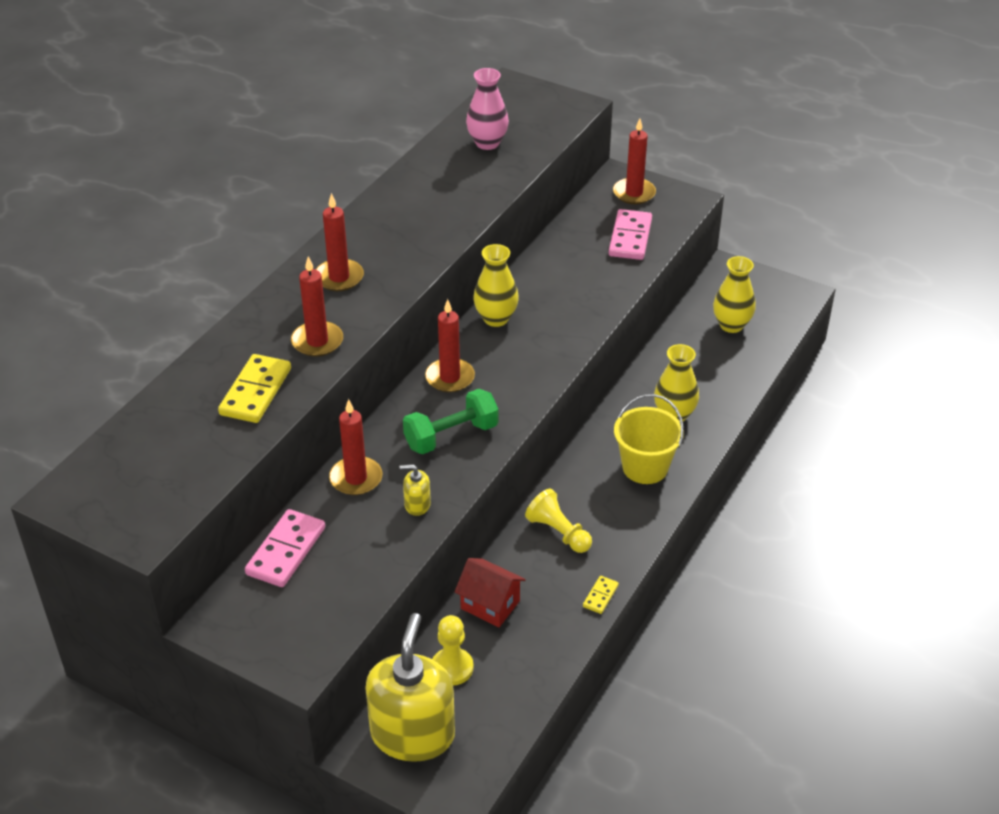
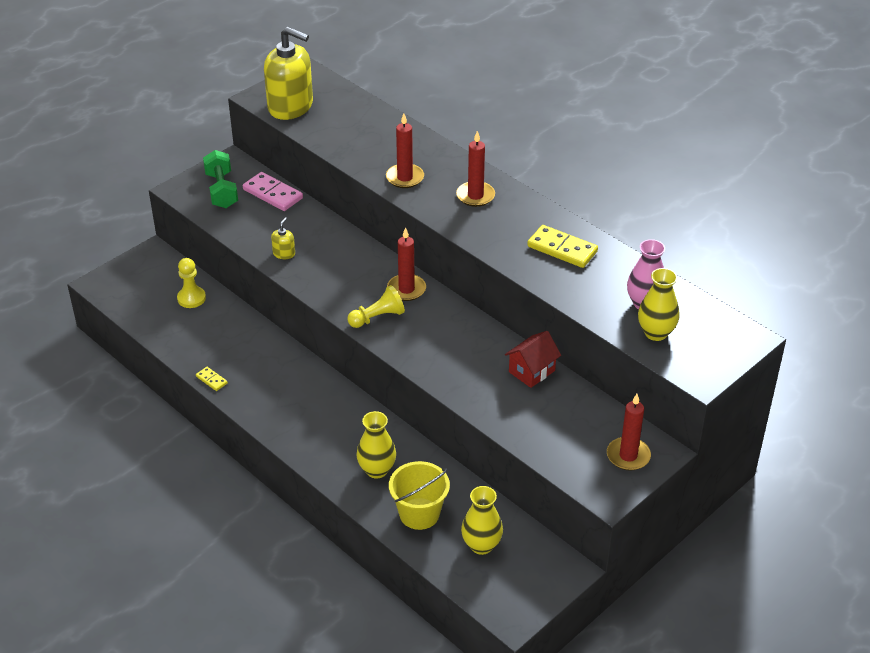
camera: 105 degrees right, 0 degrees up
yellow domino [218,354,291,423] -> yellow domino moved to [527,225,598,268]
red candle [329,399,383,495] -> none
yellow soap dispenser [365,613,455,762] -> yellow soap dispenser moved to [264,27,313,120]
green dumbbell [403,389,499,454] -> green dumbbell moved to [203,150,238,208]
red house [455,558,526,627] -> red house moved to [505,331,561,388]
yellow vase [474,244,519,327] -> yellow vase moved to [638,268,680,341]
yellow pawn [525,489,592,553] -> yellow pawn moved to [347,285,405,328]
pink domino [609,209,652,260] -> none
yellow bucket [614,394,684,484] -> yellow bucket moved to [389,461,450,530]

